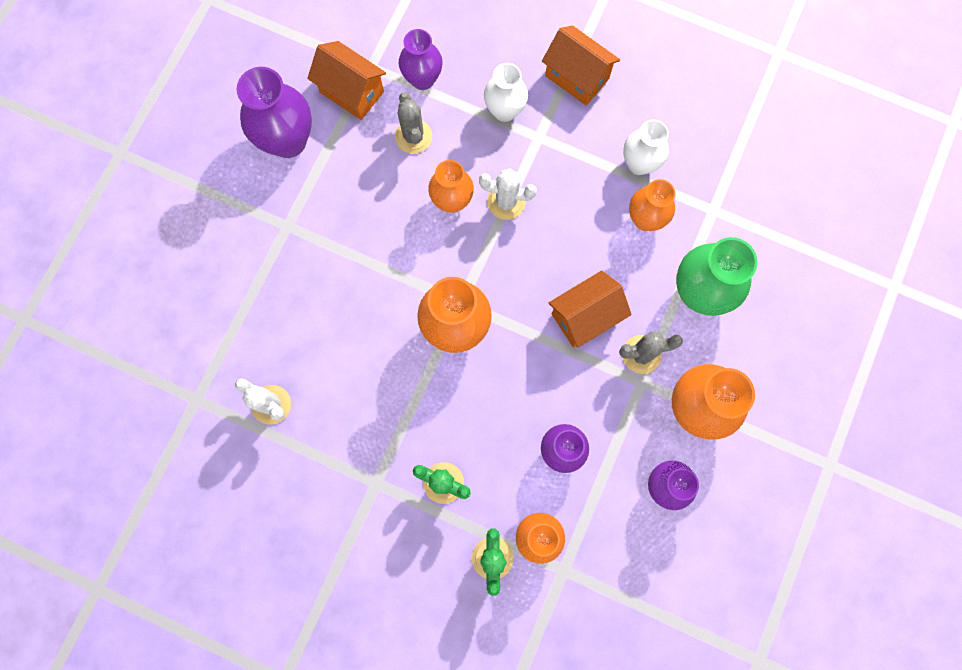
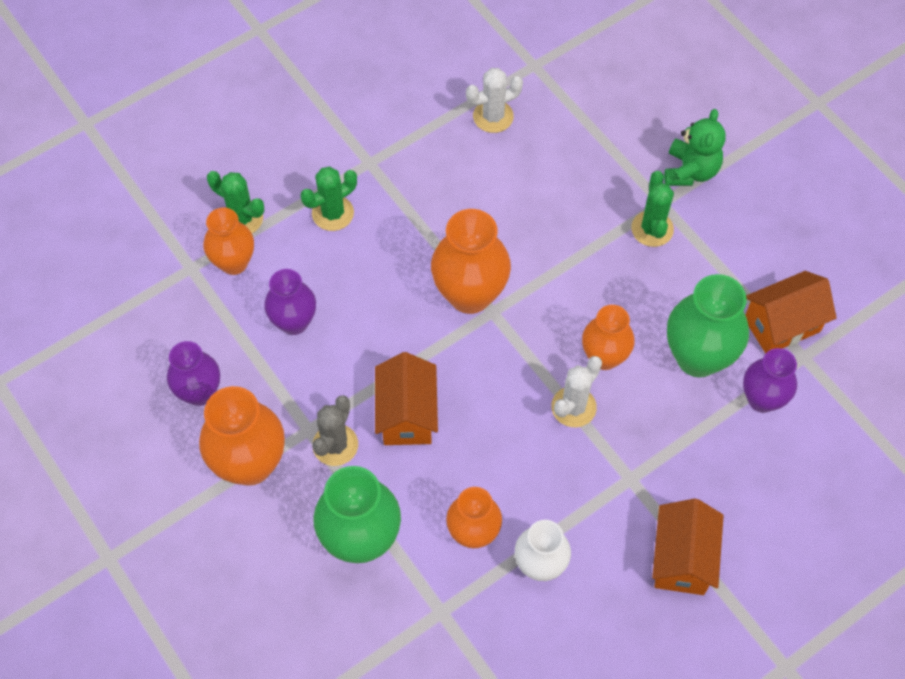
camera: 120 degrees right, 15 degrees down
purple vase [236,67,312,158] -> none
grey cactus [395,92,432,154] -> green vase [667,274,749,377]
white vase [484,63,528,122] -> none
orange house [542,25,620,106] -> orange house turned 60 degrees counterclockwise [652,498,724,595]
none -> green cactus [631,171,674,247]
none -> green teddy bear [664,109,726,186]

